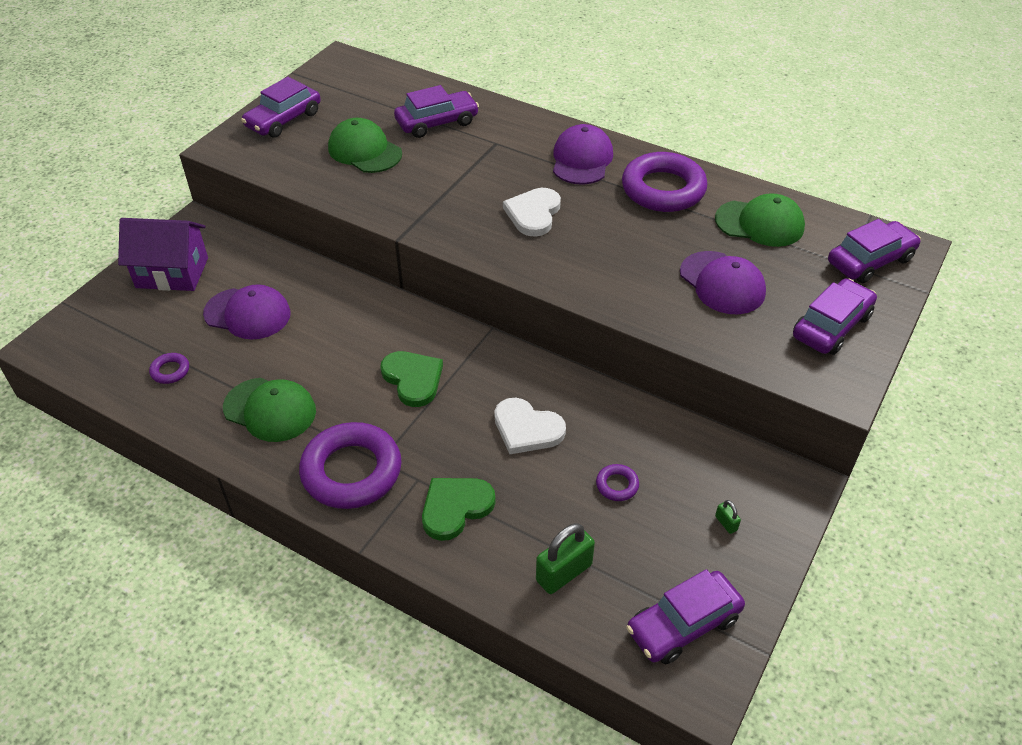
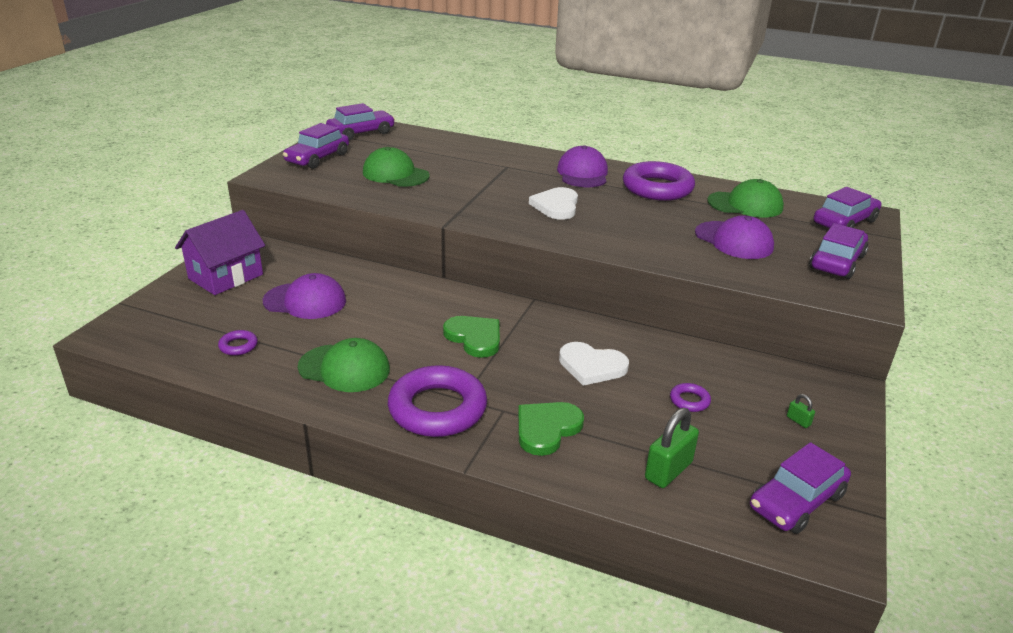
camera: 10 degrees left, 15 degrees down
purple house [118,218,208,291] -> purple house turned 45 degrees counterclockwise [175,210,265,295]
purple car [394,85,479,138] -> purple car moved to [326,103,395,141]

